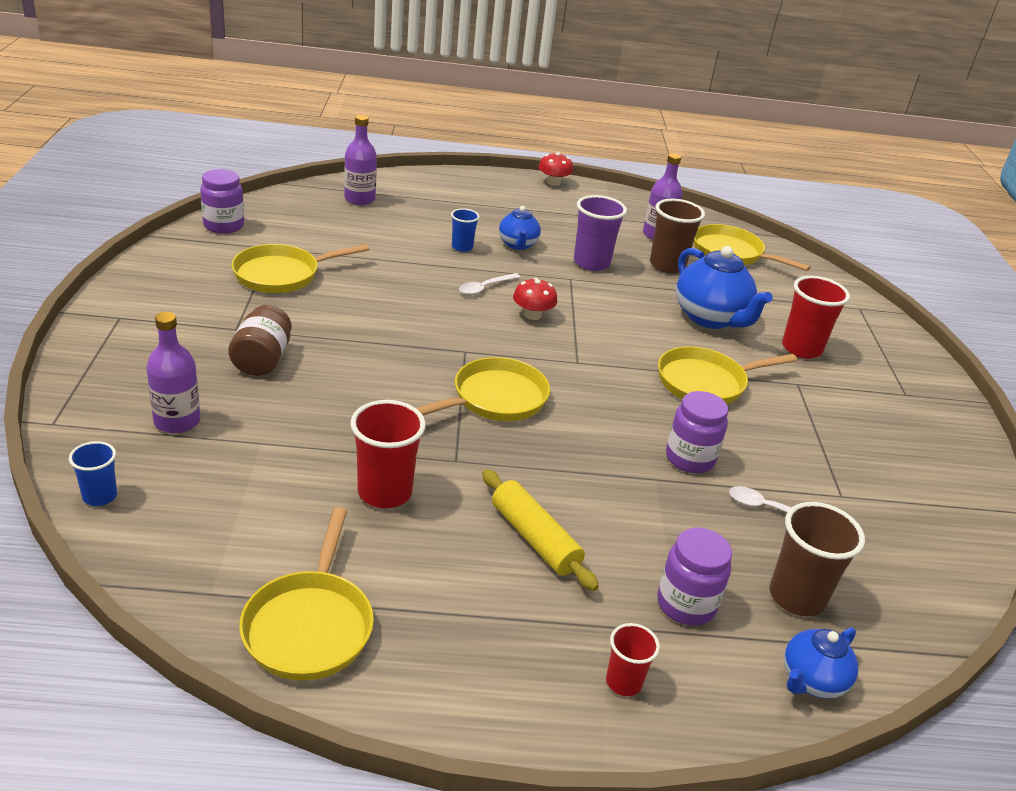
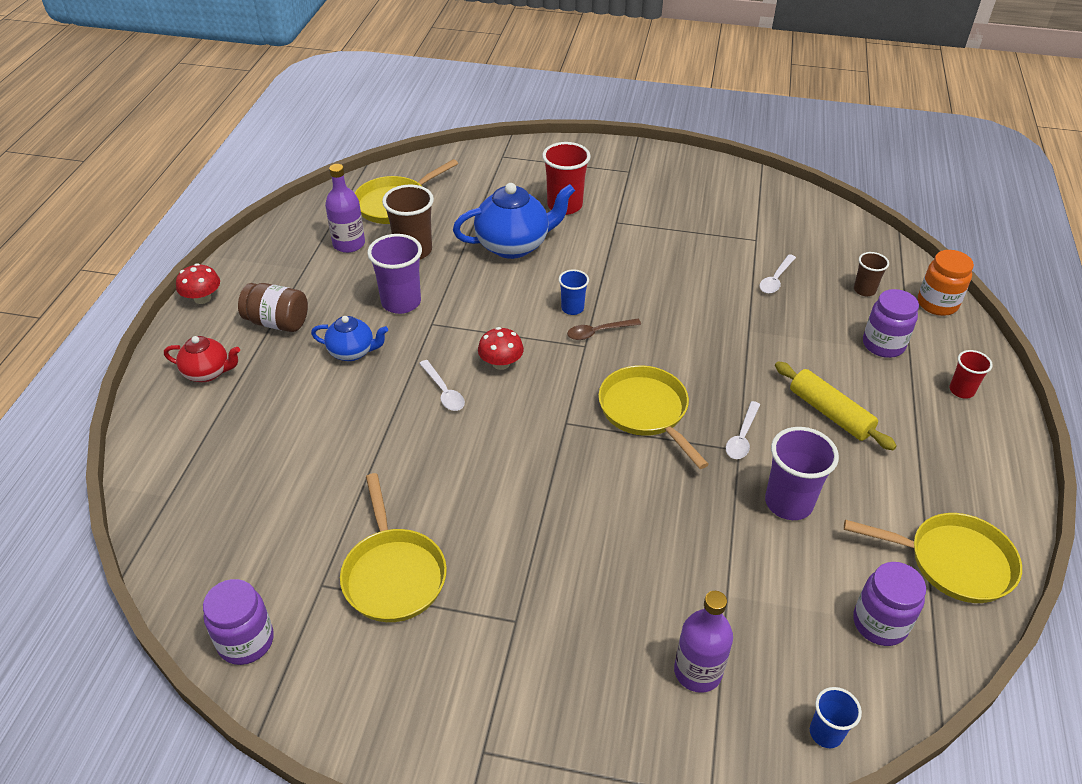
camera: 75 degrees left, 10 degrees up
brown jar [228,305,291,376] -> brown jar moved to [238,283,308,332]
purple bottle [344,115,377,205] -> none
red cup [350,400,426,508] -> purple cup [765,427,839,520]
blue cup [451,208,480,252] -> blue cup moved to [559,270,589,315]
yellow rolling pin [482,469,599,591] -> yellow rolling pin turned 75 degrees clockwise [775,361,897,450]
yellow pan [658,346,797,404] -> none
purple jar [666,391,729,473] -> purple jar moved to [853,562,926,646]
brown cup [769,502,865,617] -> brown cup [854,252,889,296], size x0.57
blue teapot [784,627,858,699] -> orange jar [918,250,974,316]
none -> red teapot [164,336,240,382]
none -> brown spoon [567,319,641,340]
none -> white spoon [726,401,760,459]

